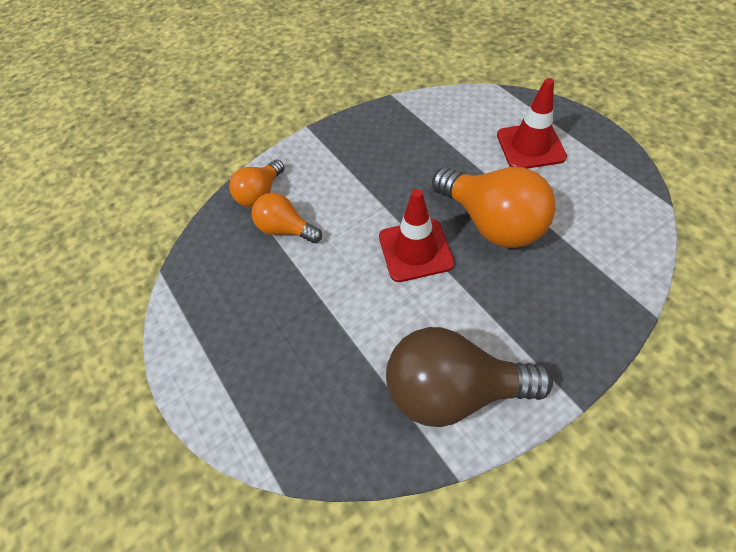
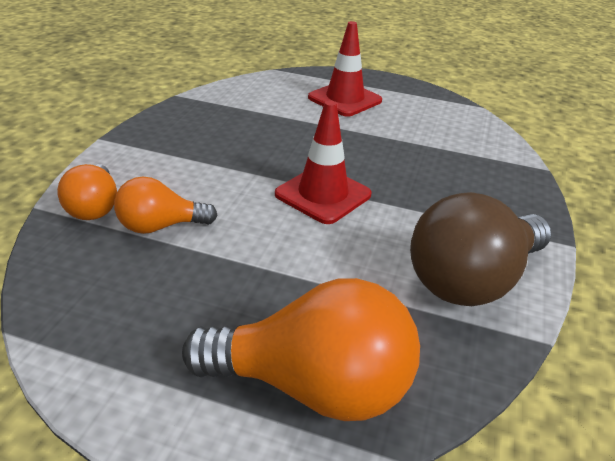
camera: 45 degrees left, 20 degrees down
orange light bulb [432,167,556,248] -> orange light bulb moved to [182,278,420,421]

